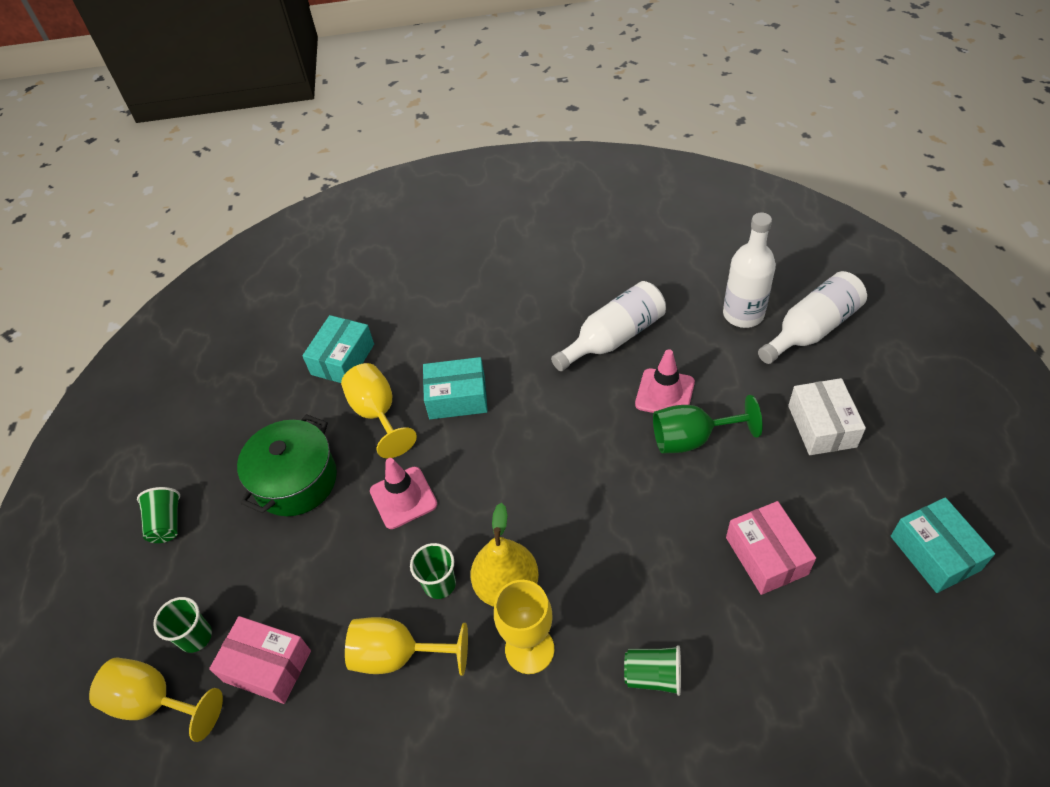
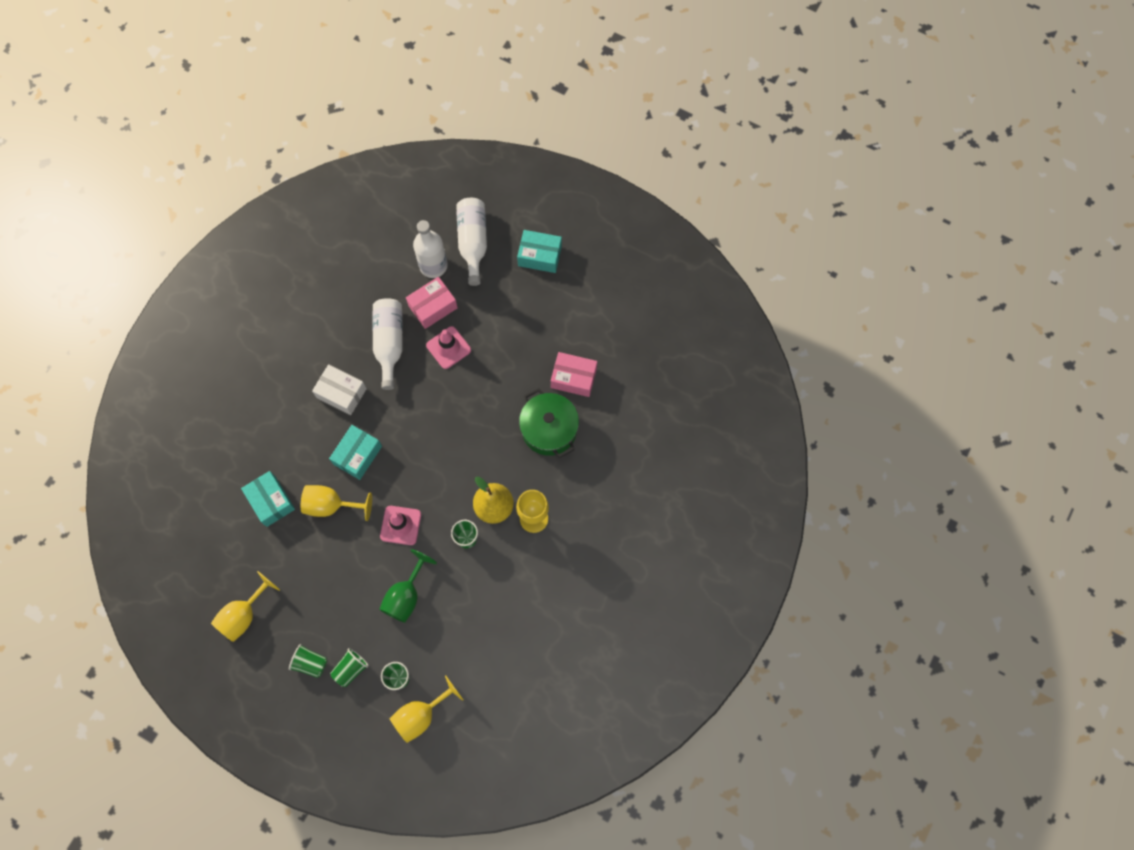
camera: 60 degrees left, 20 degrees up
pink box [209,616,311,704] -> pink box moved to [406,277,458,329]
green pot [237,414,337,516] -> green pot moved to [519,388,579,458]
yellow goblet [345,617,468,676] -> yellow goblet moved to [211,571,280,642]
green cup [624,645,681,696] -> green cup moved to [330,648,369,687]
green goblet [653,395,763,453] -> green goblet moved to [379,549,437,623]
white box [788,378,866,455] -> white box moved to [312,364,367,415]
turquoise box [891,497,995,593] -> turquoise box moved to [517,230,562,273]

